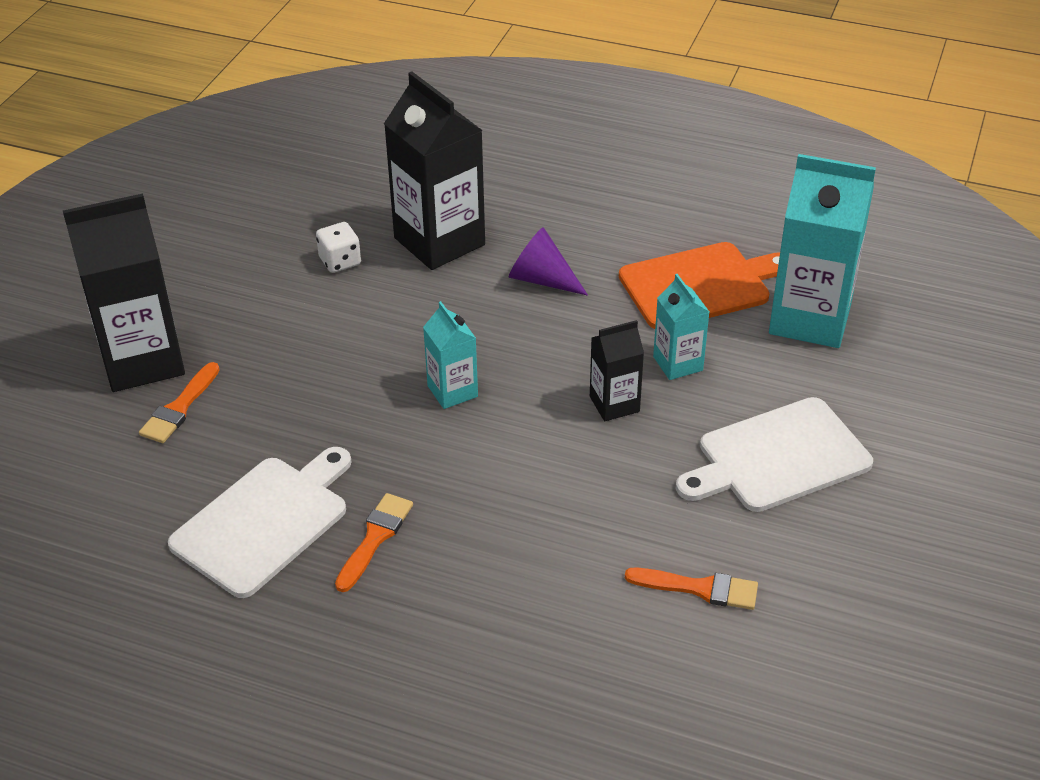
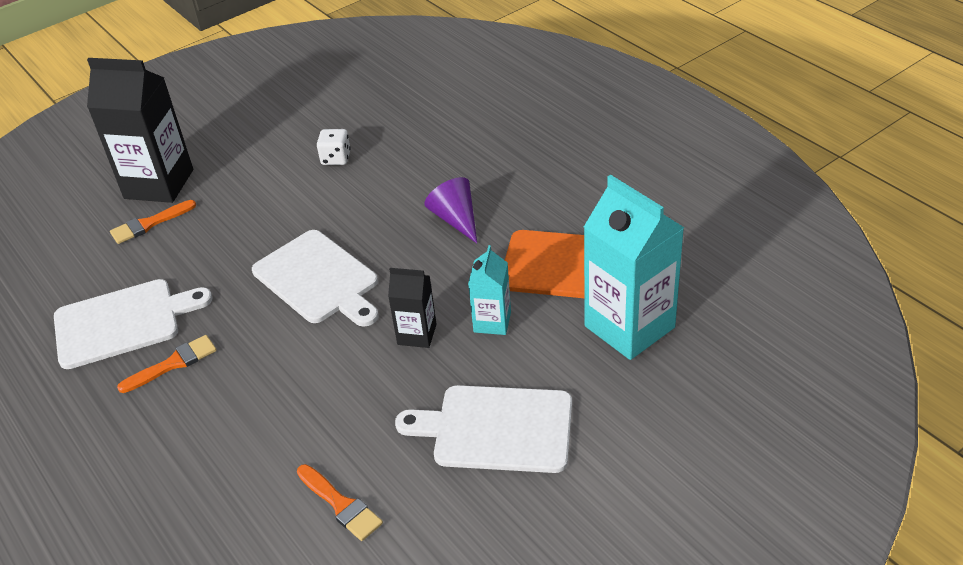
camera: 35 degrees right, 0 degrees up
black carton [384,72,485,270] -> none
turquoise carton [423,301,478,409] -> white cutting board [252,230,379,327]

